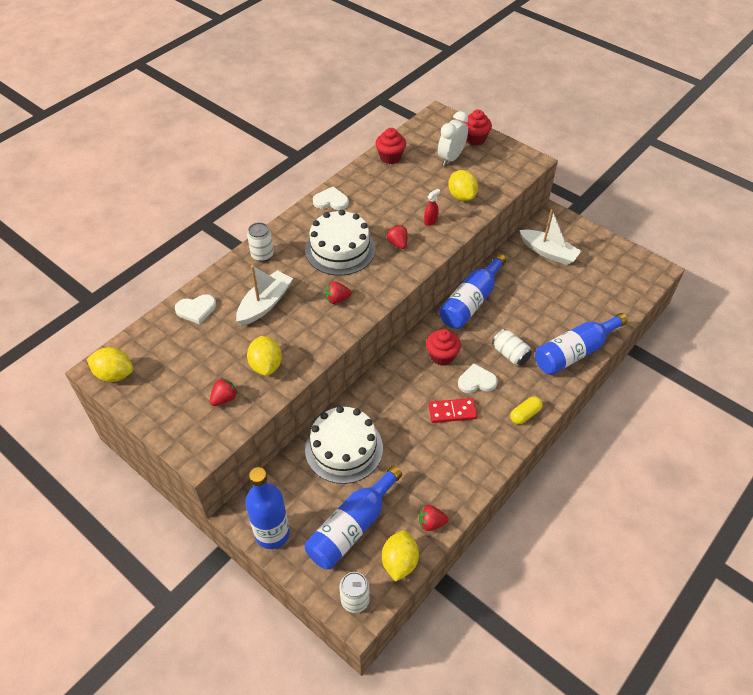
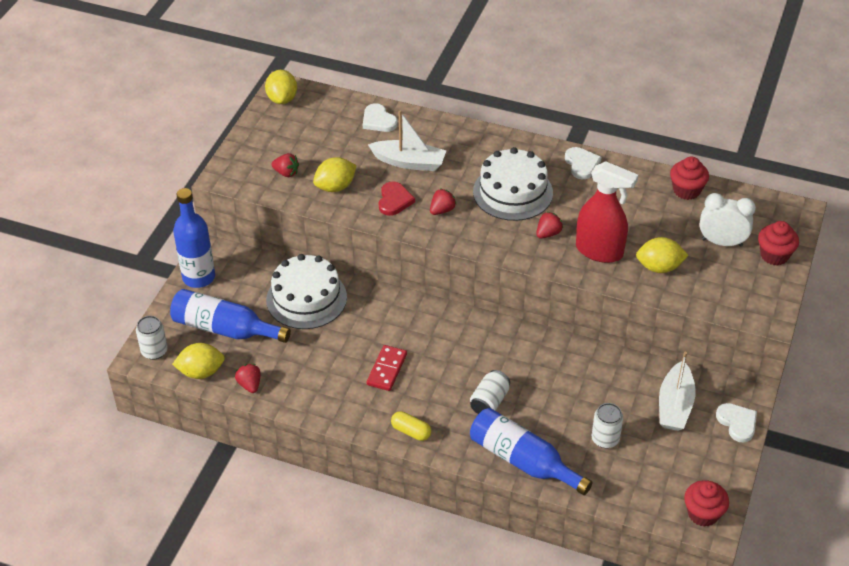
camera: 70 degrees right, 5 degrees down
white can [247,222,274,262] -> white can moved to [592,403,623,448]
red strawberry [325,281,352,304] -> red strawberry turned 75 degrees clockwise [430,189,456,215]
red spray bottle [424,189,440,226] -> red spray bottle [576,161,638,263], size x2.49
red cupcake [426,329,461,366] -> red cupcake moved to [684,480,729,527]
red domino [429,398,477,423] -> red domino turned 45 degrees clockwise [367,345,407,391]
blue bottle [439,254,506,329] -> none
yellow lemon [448,170,478,201] -> yellow lemon turned 45 degrees clockwise [636,237,689,273]
white heart [458,364,498,393] -> white heart moved to [716,403,757,442]
none -> red heart [379,182,415,216]

